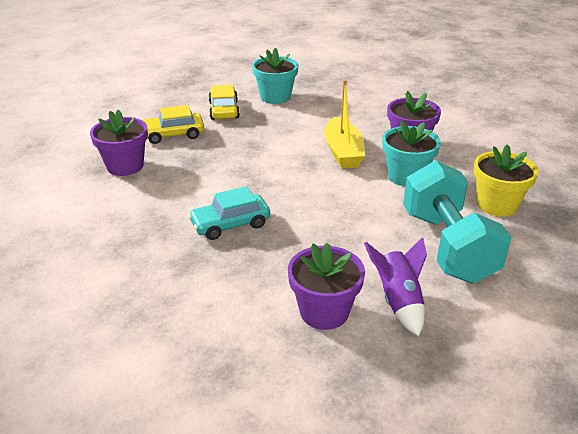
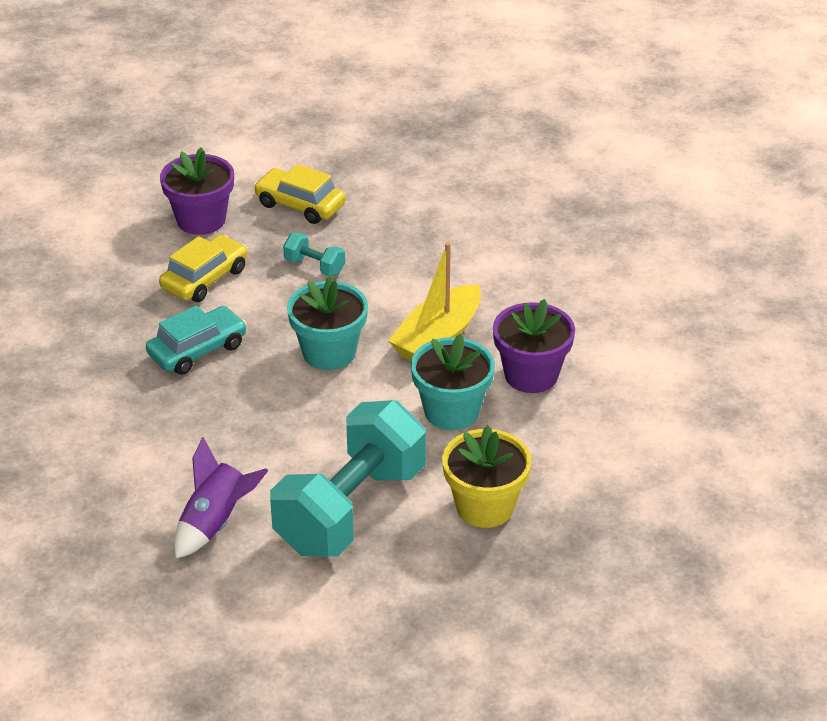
camera: 45 degrees right, 5 degrees up
turquoise car [188,186,270,240] -> turquoise car turned 120 degrees clockwise [146,306,247,375]
yellow car [209,85,240,120] -> yellow car moved to [159,235,247,302]
turquoise flower pot [252,48,299,104] -> turquoise flower pot moved to [287,276,368,370]
purple flower pot [288,243,365,330] -> none
none -> turquoise dumbbell [283,233,345,276]

